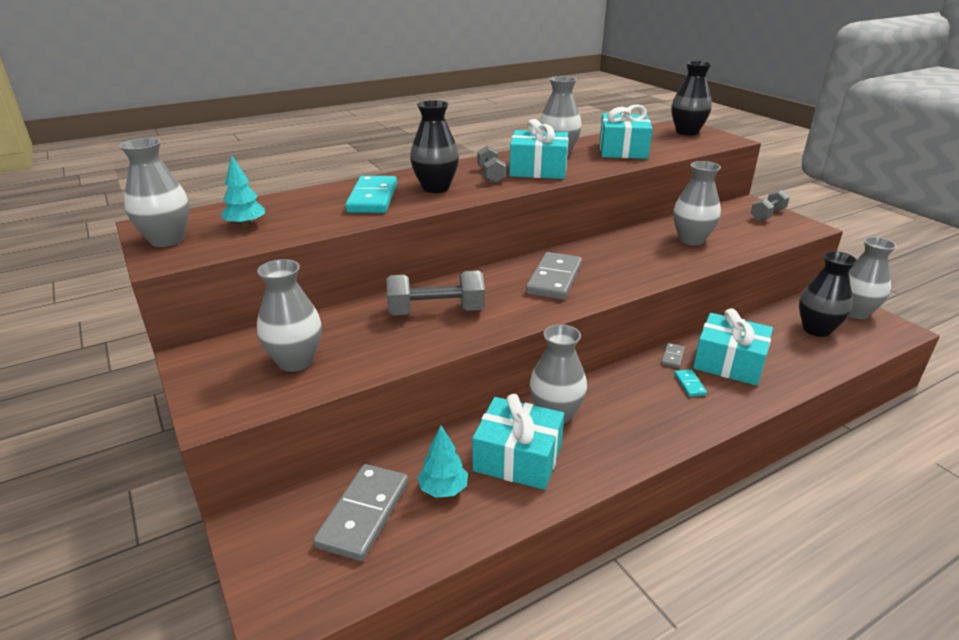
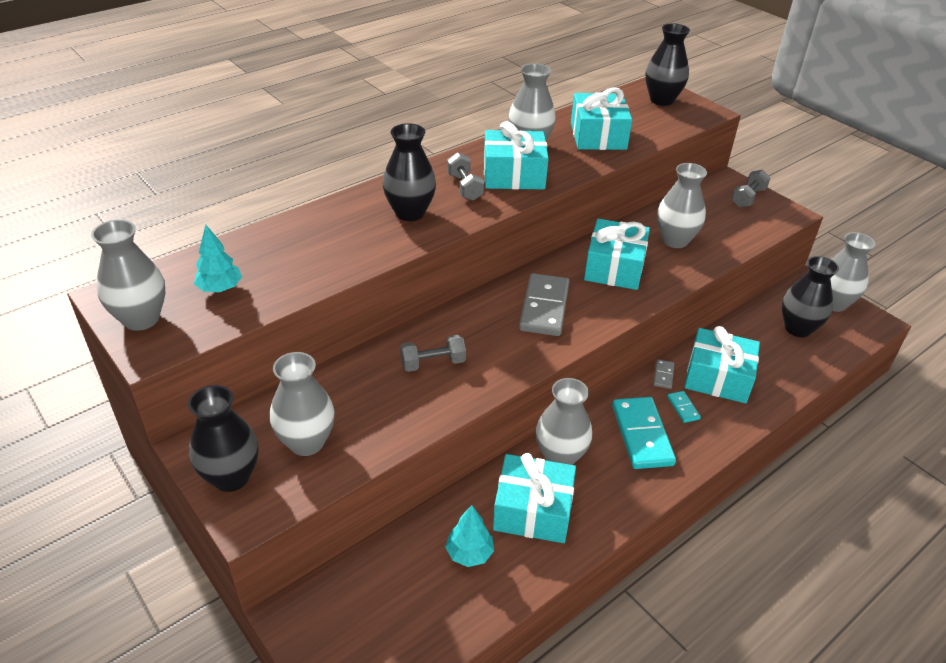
camera: 10 degrees left, 10 degrees up
grey domino [313,464,408,561] -> none
turquoise domino [345,176,397,213] -> turquoise domino moved to [612,397,676,469]
grey dumbbell [386,270,485,315] -> grey dumbbell [400,335,466,372], size x0.64
none -> black vase [188,385,258,492]
none -> turquoise gift [584,219,650,290]

